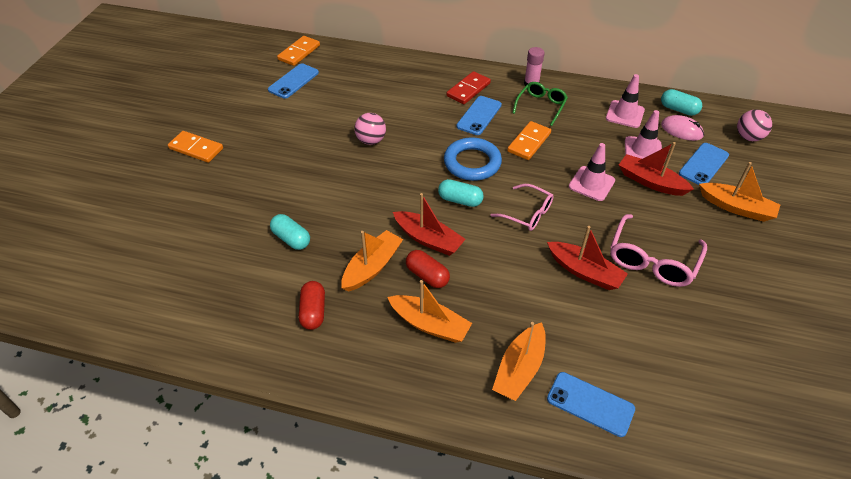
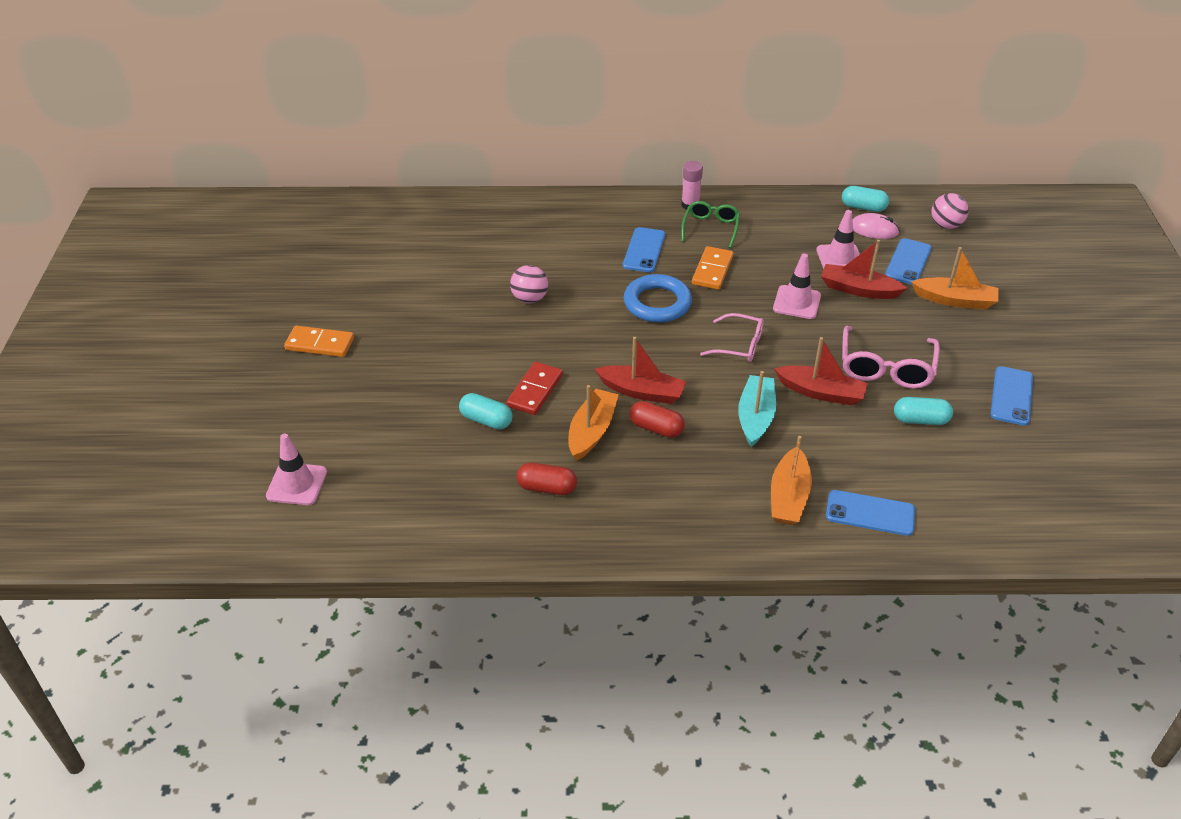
camera: 15 degrees left, 5 degrees down
blue phone [268,63,319,99] -> blue phone moved to [990,366,1033,426]
orange domino [277,36,320,66] -> none
red capsule [299,281,325,330] -> red capsule turned 60 degrees counterclockwise [517,463,577,495]
orange boat [387,280,472,343] -> none
turquoise capsule [438,179,484,207] -> turquoise capsule moved to [894,397,953,425]
red domino [446,71,491,104] -> red domino moved to [506,362,563,415]
pink traffic cone [606,74,645,128] -> pink traffic cone moved to [266,434,327,505]
none -> turquoise boat [738,371,776,447]

